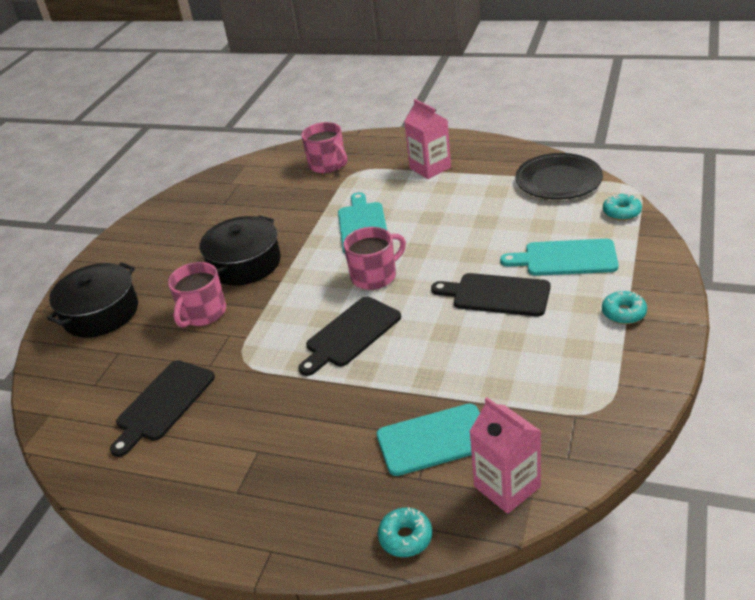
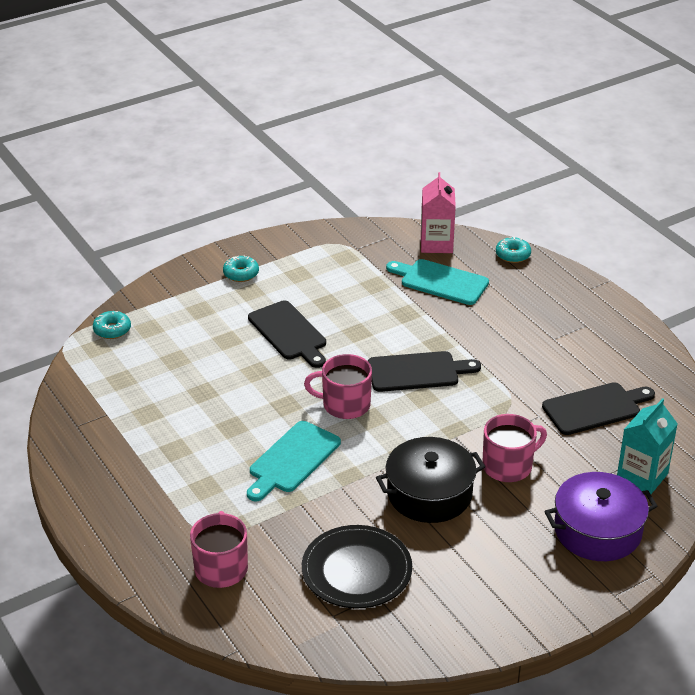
camera: 145 degrees left, 0 degrees up
black pot [47,262,138,338] -> purple pot [544,472,657,561]
pink carton [404,99,451,179] -> none
turquoise cutting board [500,239,619,276] -> none
black plate [515,153,603,200] -> black plate moved to [302,525,412,609]
none -> turquoise carton [617,398,678,494]

